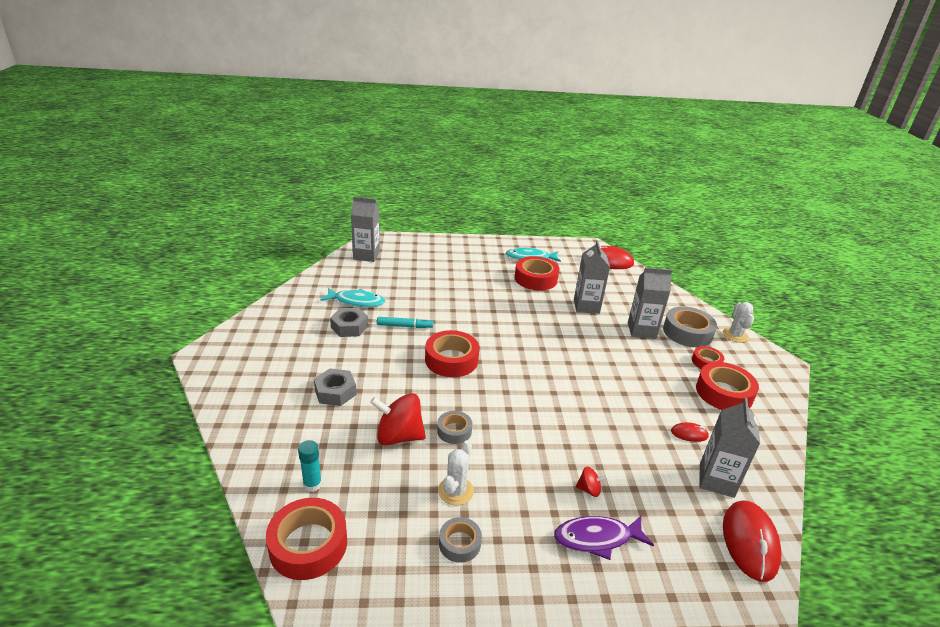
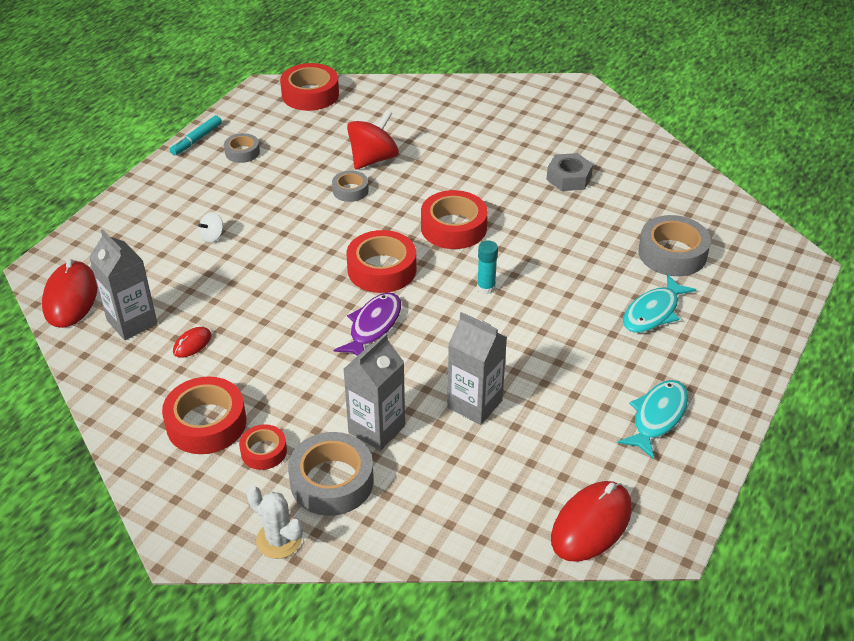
camera: 125 degrees right, 10 degrees up
turquoise glue stick [298,440,322,492] -> turquoise glue stick moved to [477,241,498,294]
grey nut [314,368,356,406] -> none
turquoise fish [320,288,385,307] -> turquoise fish moved to [623,274,696,333]
grey carton [351,197,380,262] -> none
turquoise marker [377,317,433,328] -> turquoise marker moved to [170,115,222,155]
white cactus [438,440,474,505] -> none
red tape [515,256,559,291] -> red tape moved to [347,230,416,293]
purple fish [554,516,654,560] -> purple fish moved to [334,292,401,356]
red spinning top [576,467,608,497] -> white spinning top [198,212,223,242]
red mouse [723,501,781,582] -> red mouse turned 45 degrees clockwise [42,259,98,328]
none -> grey tape [638,215,711,276]

